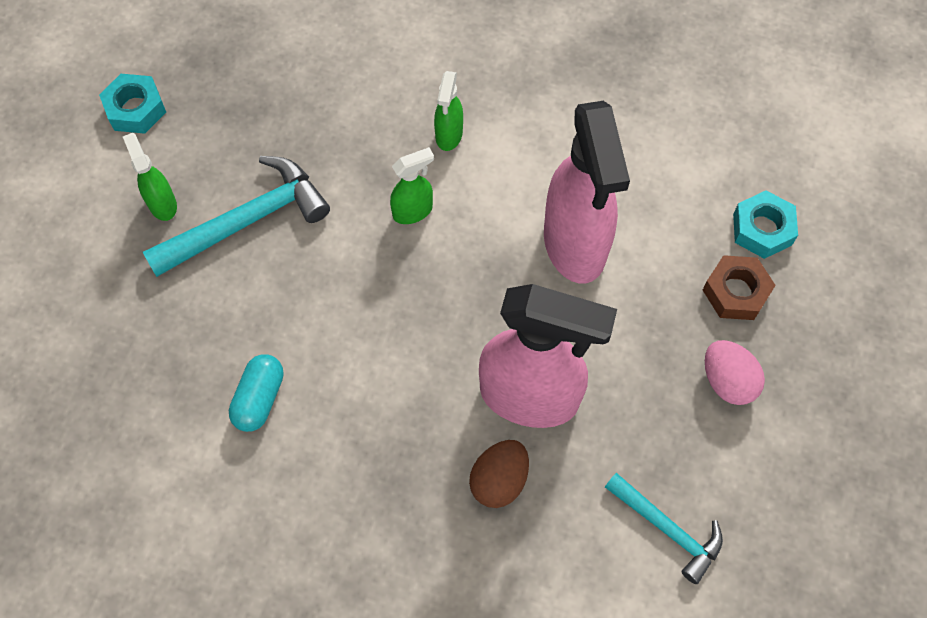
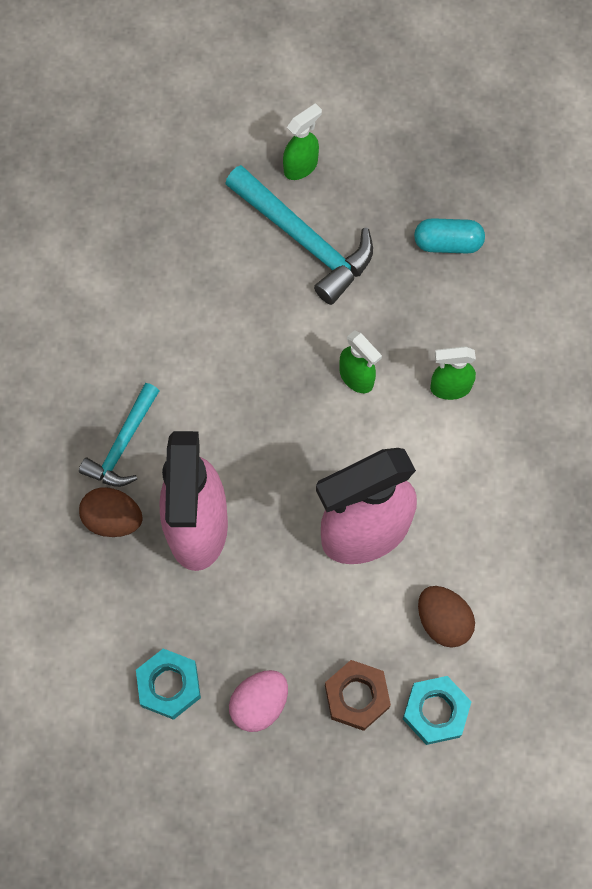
camera: 75 degrees right, 5 degrees up
turquoise nut [99,74,166,134] -> turquoise nut moved to [136,649,201,720]
turquoise capsule [229,354,284,432] -> turquoise capsule moved to [414,218,485,254]
turquoise hammer [605,473,723,584] -> turquoise hammer moved to [79,383,159,487]
none -> brown egg [418,586,475,648]

